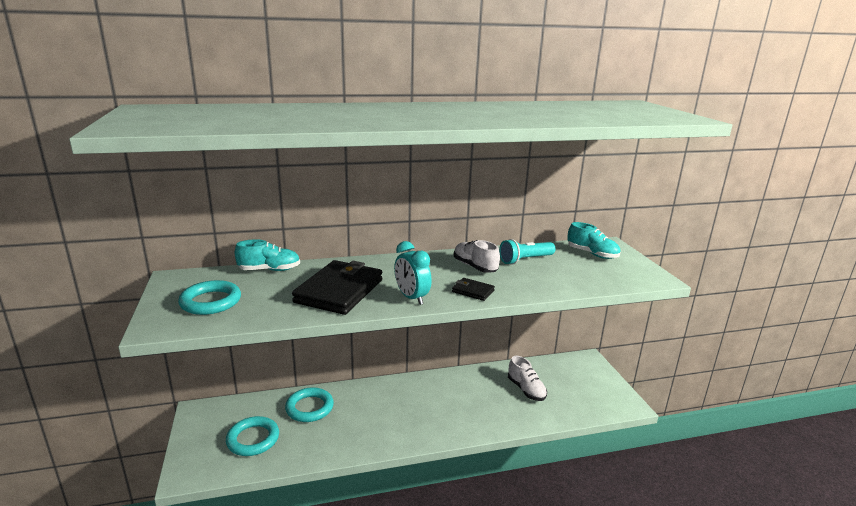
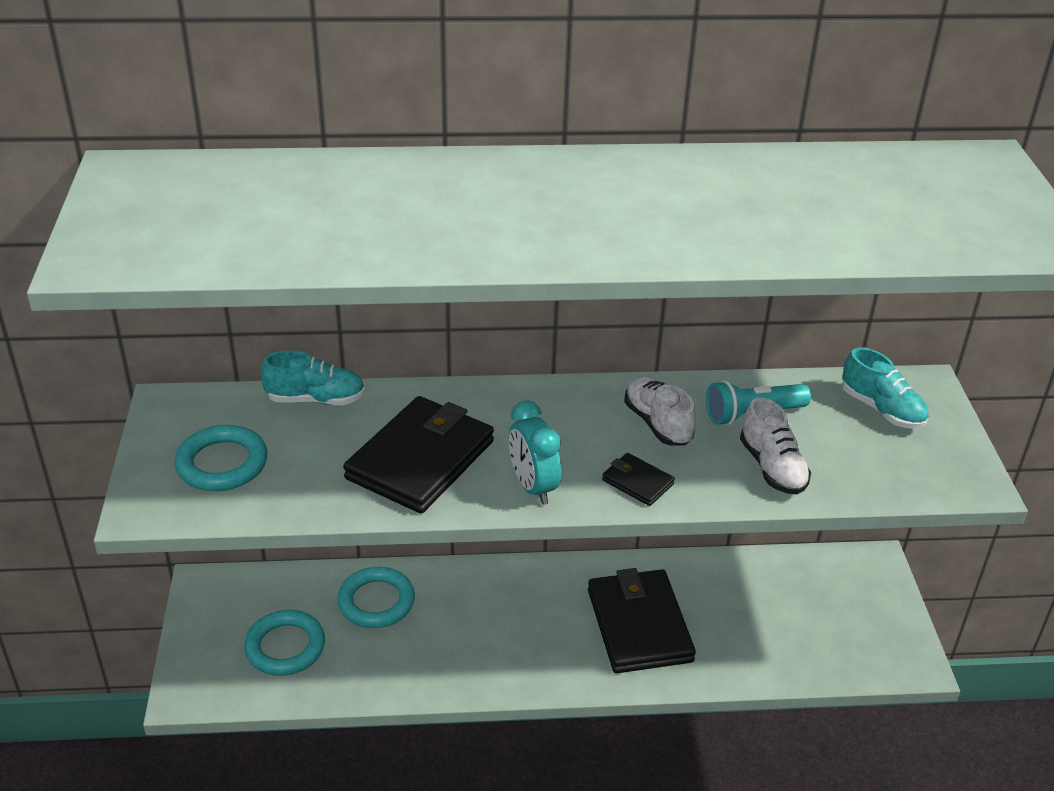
camera: 10 degrees right, 15 degrees up
white shoe [508,356,547,401] -> white shoe moved to [740,398,811,494]
none -> black wallet [588,568,696,673]

